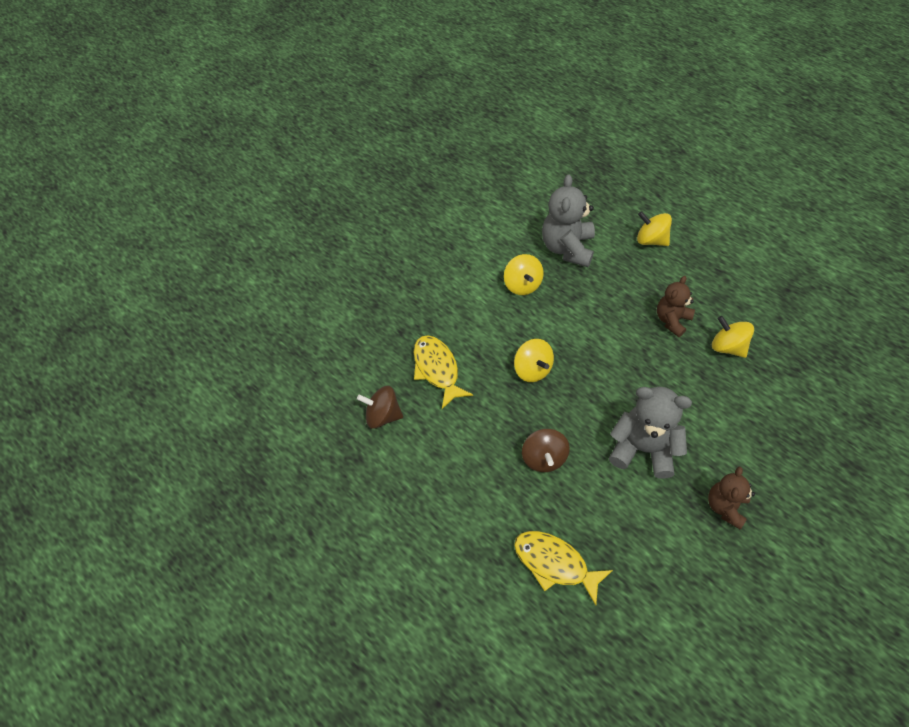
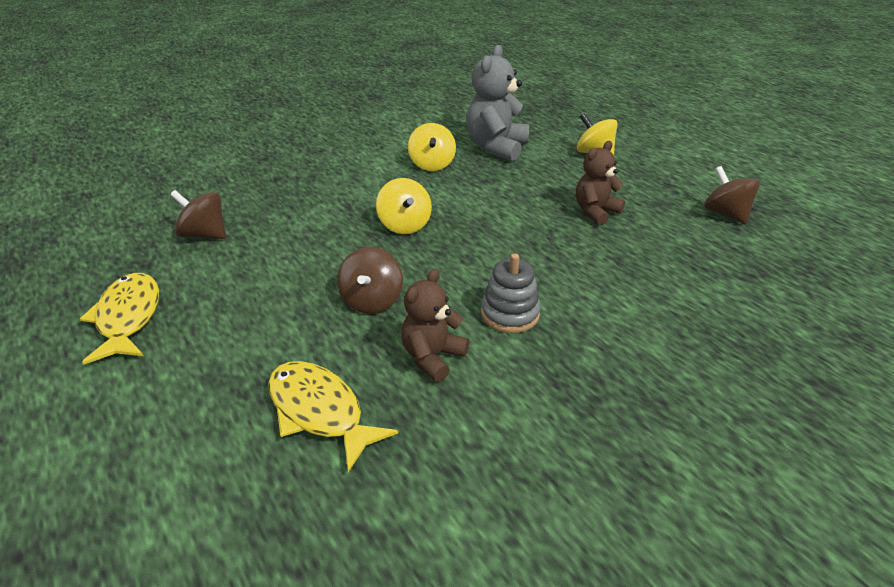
camera: 10 degrees right, 20 degrees down
yellow fish [413,335,473,409] -> yellow fish moved to [80,273,159,365]
grey teddy bear [609,387,692,479] -> grey stacking toy [481,253,541,333]
brown teddy bear [708,466,755,529] -> brown teddy bear moved to [401,269,469,382]
yellow spinning top [712,316,754,358] -> none
none -> brown spinning top [704,166,760,224]

